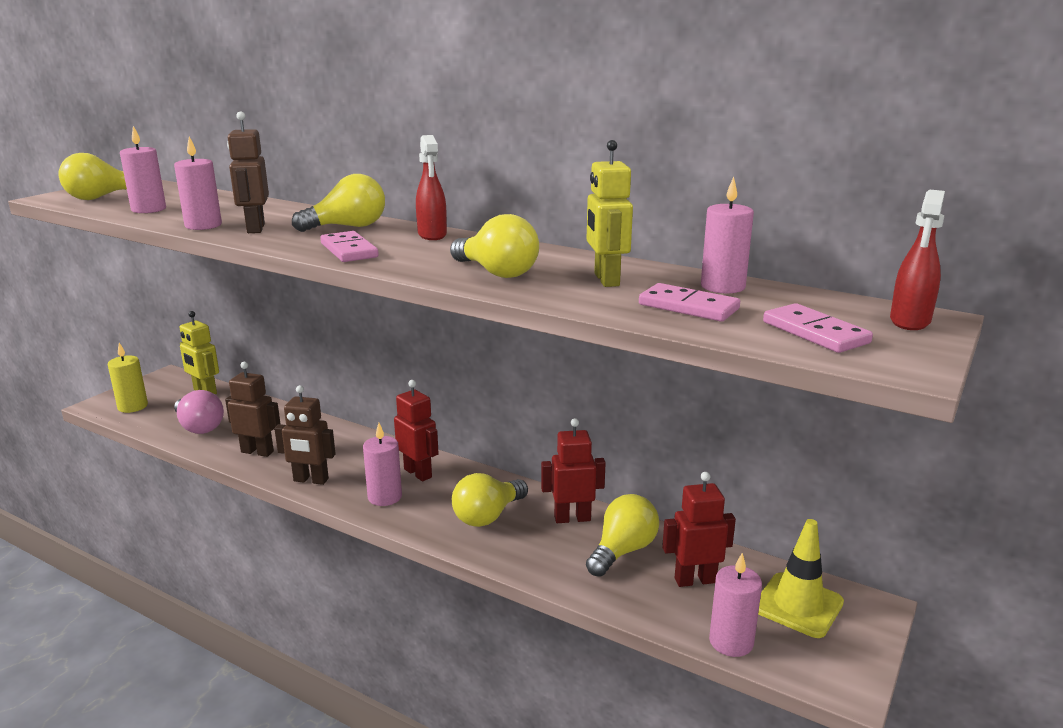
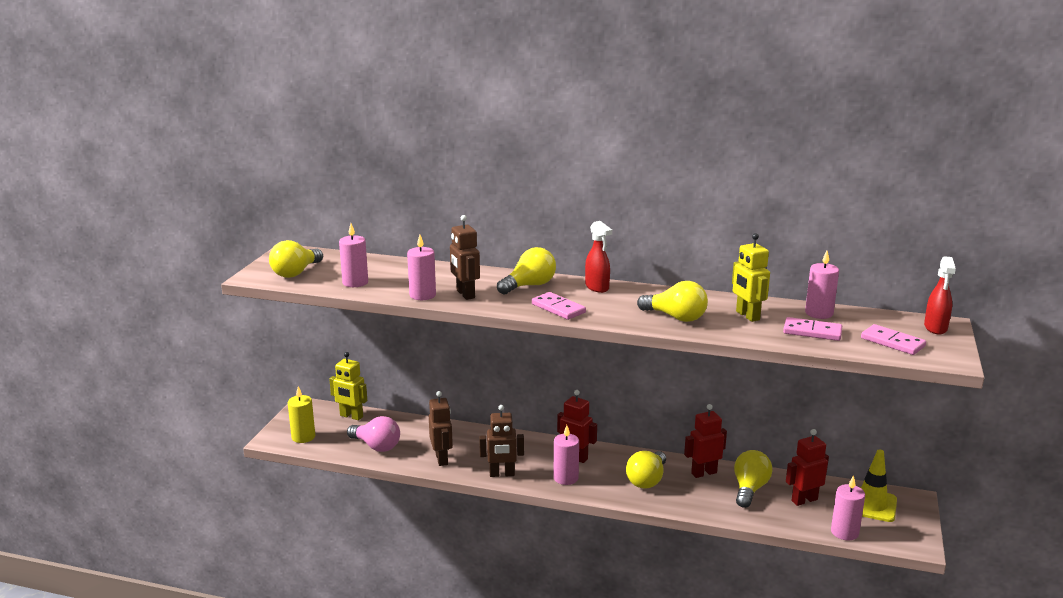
camera: 15 degrees left, 0 degrees up
brown robot [225,362,280,457] -> brown robot turned 75 degrees clockwise [429,391,453,466]

